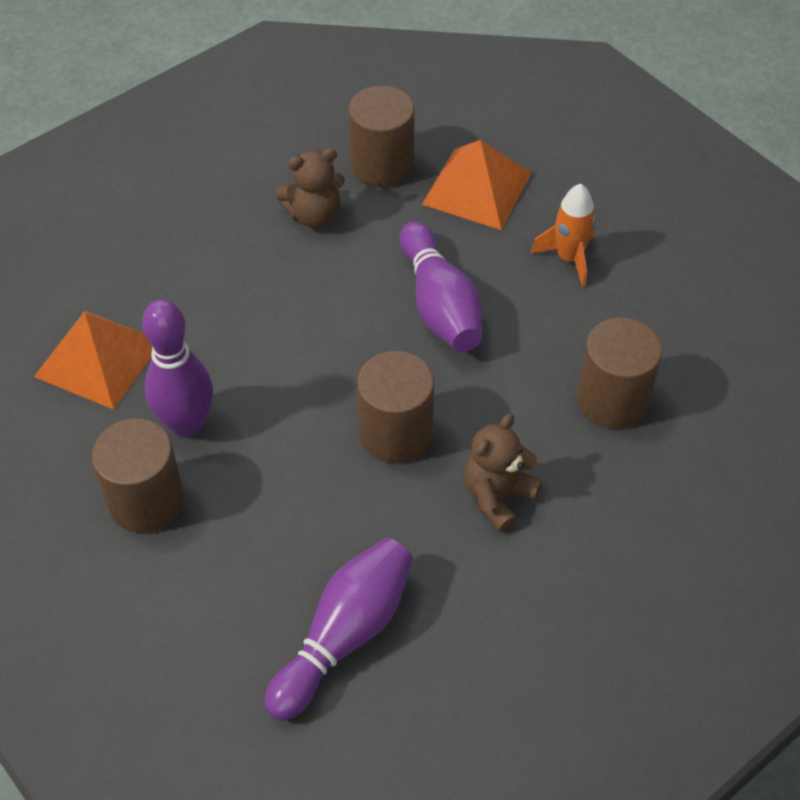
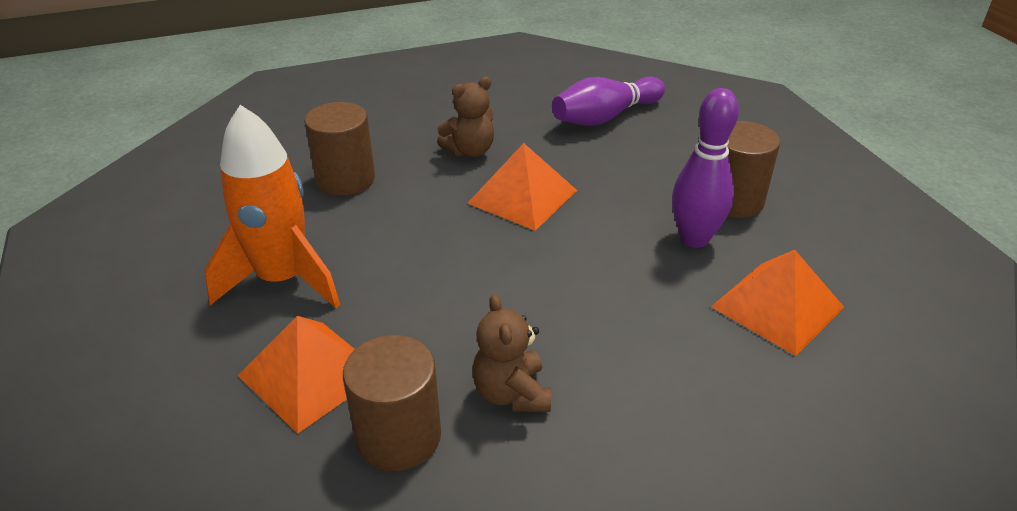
camera: 160 degrees left, 15 degrees down
brown teddy bear [275,148,345,229] -> brown teddy bear turned 105 degrees counterclockwise [472,294,551,412]
brown cylinder [357,351,434,463] -> orange pyramid [468,143,577,231]
purple bowling pin [400,221,482,352] -> none
orange rocket [530,184,596,288] -> orange rocket [204,105,340,308], size x1.80

